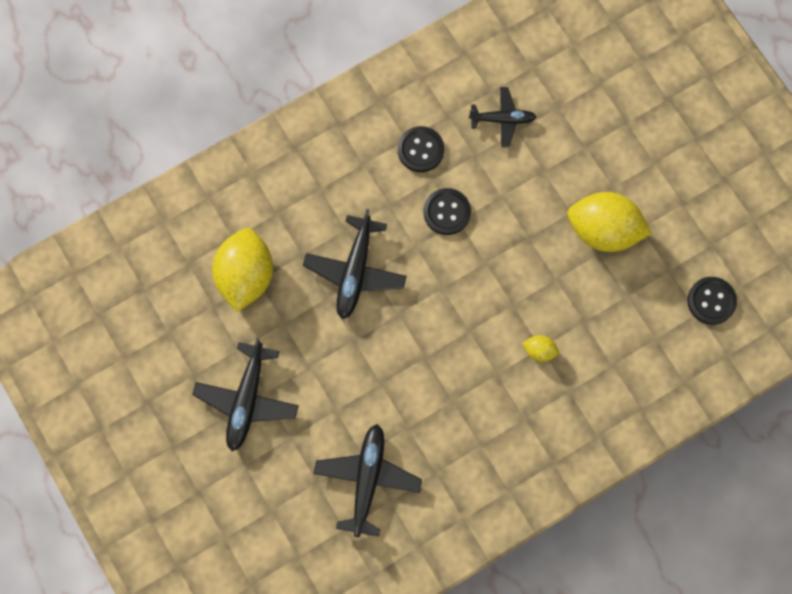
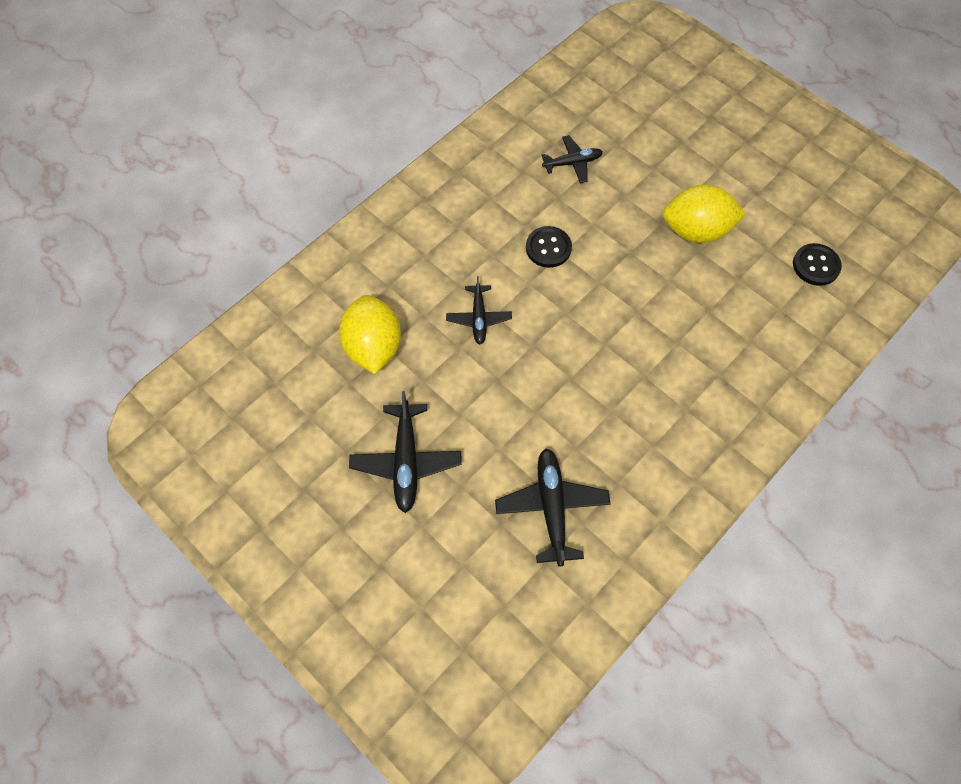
camera: 15 degrees left, 10 degrees down
black plane [303,209,407,319] -> black plane [446,276,512,344], size x0.64
black button [398,126,444,172] -> none
yellow lemon [522,335,559,362] -> none

